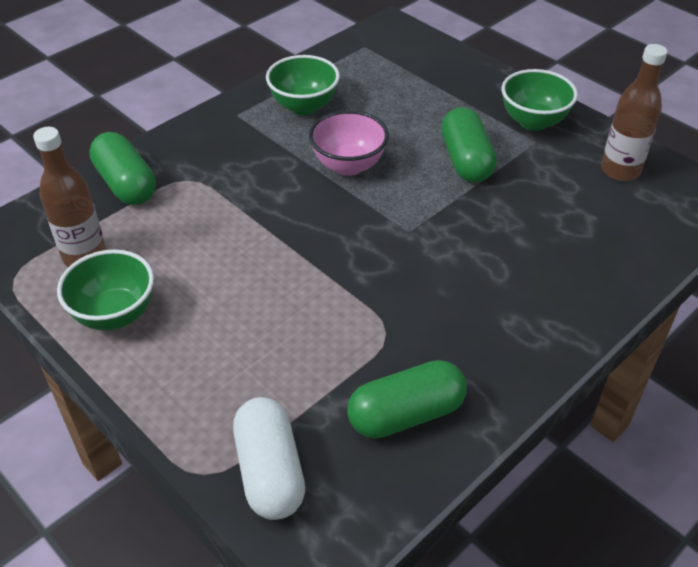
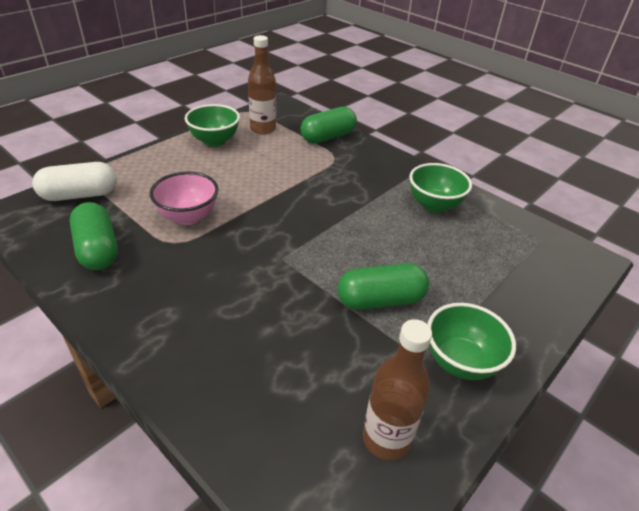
camera: 85 degrees right, 5 degrees down
pink bowl [309,110,389,176] -> pink bowl moved to [150,172,219,225]

